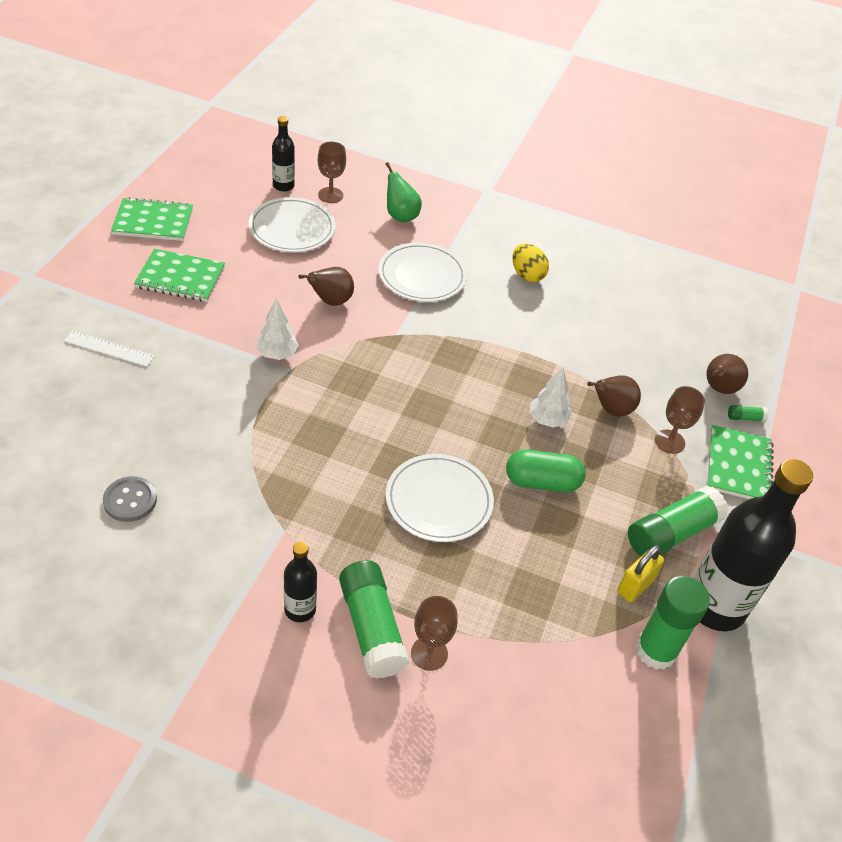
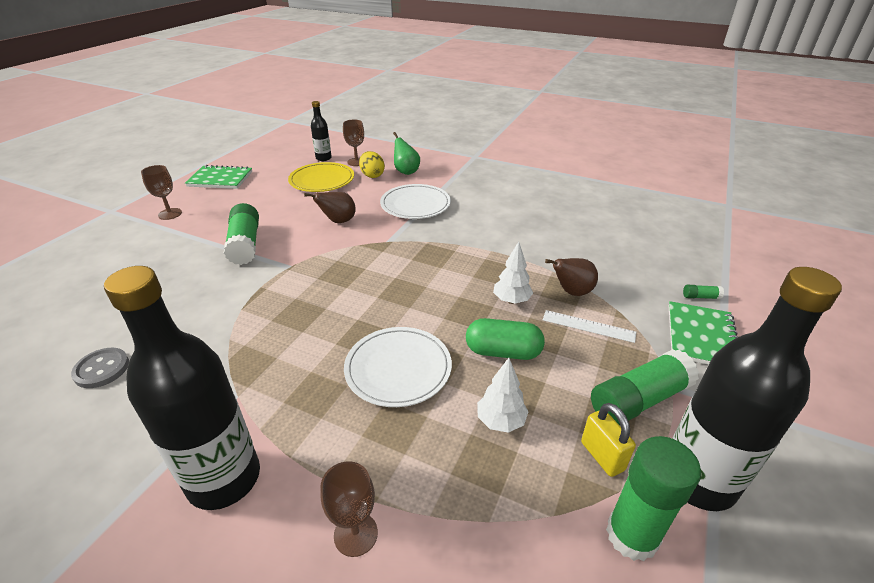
camera: 10 degrees right, 10 degrees down
white ruler [64,331,155,367] -> white ruler moved to [543,310,636,343]
green notebook [134,249,225,302] -> none
white plate [249,197,336,252] -> yellow plate [288,162,354,192]
white tree [256,298,299,360] -> white tree moved to [477,358,529,433]
black bottle [284,542,317,622] -> black bottle [104,266,260,510], size x2.07
green glue stick [339,560,409,679] -> green glue stick moved to [224,203,259,265]
yellow egg [513,243,549,282] -> yellow egg moved to [359,151,385,178]
yellow padlock [617,545,664,602] -> yellow padlock turned 75 degrees counterclockwise [581,403,636,477]
brown goblet [655,386,705,454] -> brown goblet moved to [141,165,182,220]
brown pear [706,354,748,394] -> none

